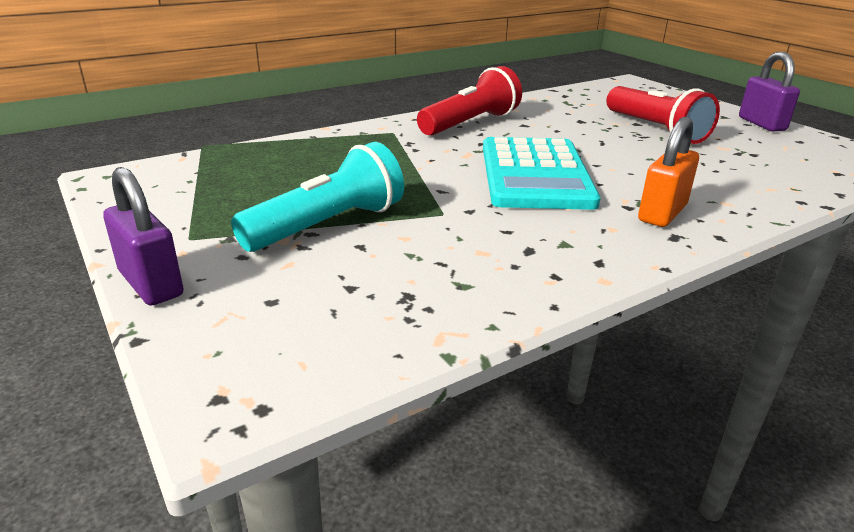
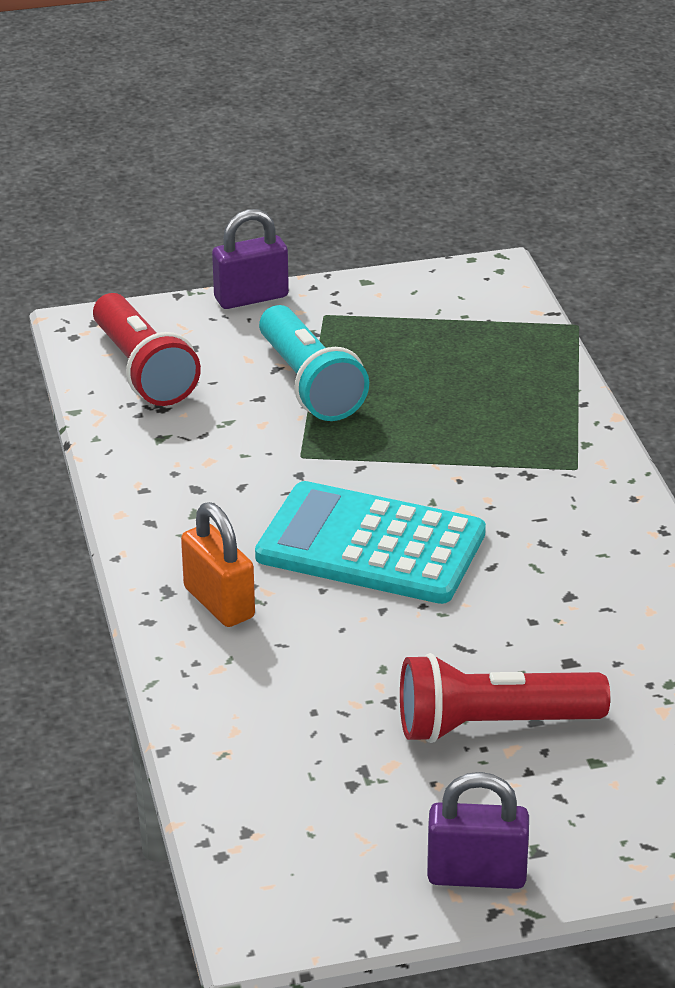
camera: 110 degrees right, 5 degrees up
red flashlight [417,66,522,136] -> red flashlight moved to [93,293,201,406]

